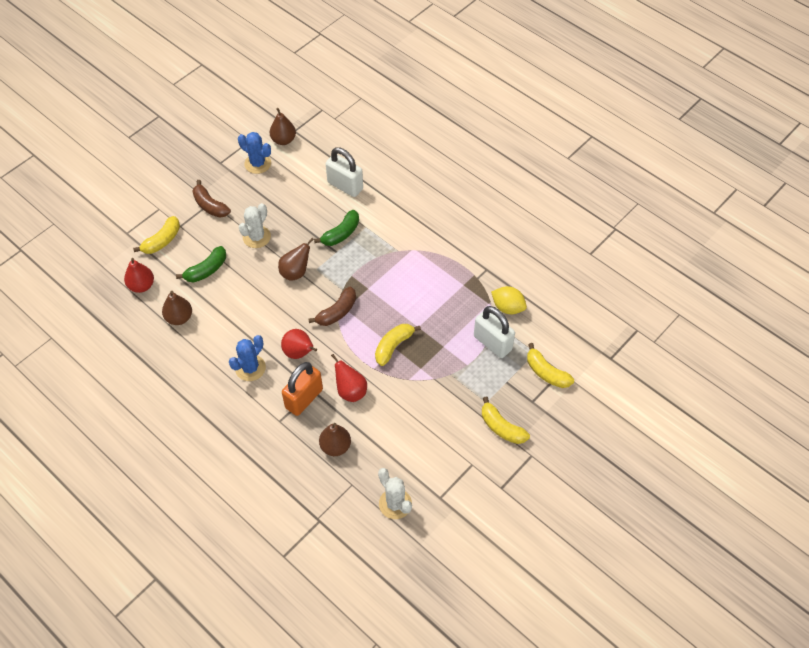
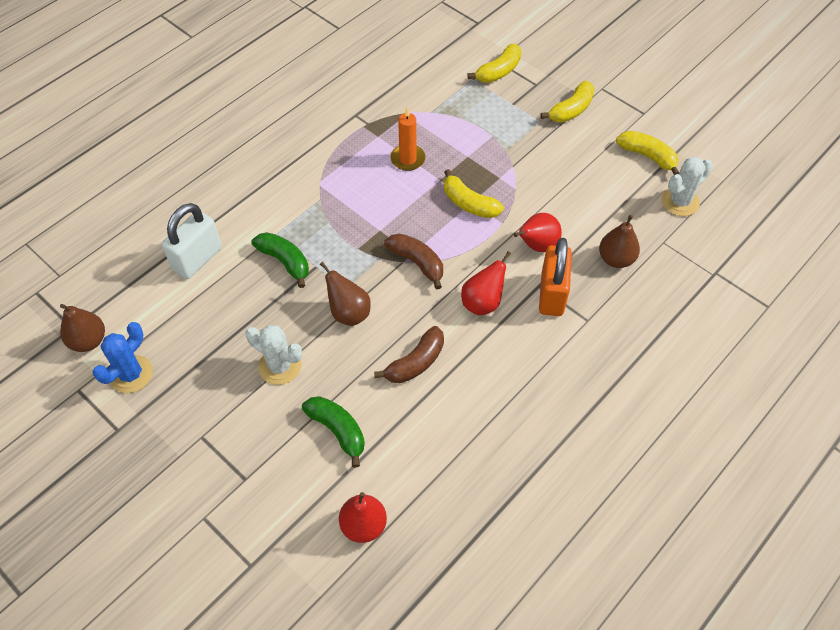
camera: 90 degrees left, 0 degrees up
yellow banana [133,216,180,254] -> yellow banana moved to [616,131,679,175]
brown pear [162,291,192,325] -> none
brown banana [192,180,231,218] -> brown banana moved to [374,326,444,383]
blue cactus [229,335,266,381] -> none
orange padlock [282,362,323,416] -> orange padlock turned 60 degrees clockwise [539,238,572,316]
white padlock [474,306,515,358] -> none
yellow lemon [491,286,527,314] -> none
none -> orange candle [390,108,426,171]

